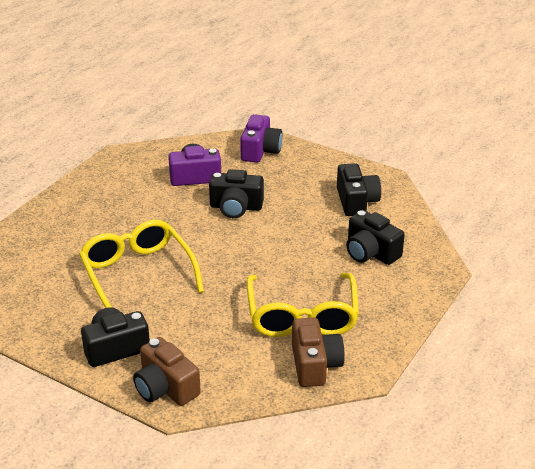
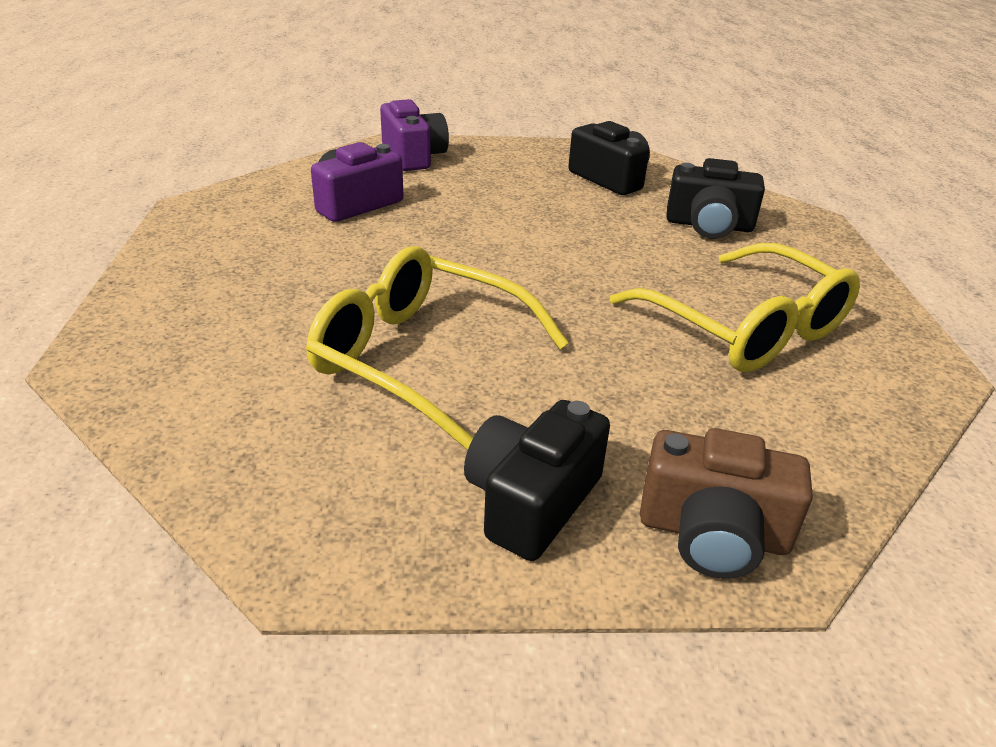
camera: 35 degrees left, 0 degrees up
black camera [209,169,264,218] -> none
brown camera [292,318,345,387] -> none

